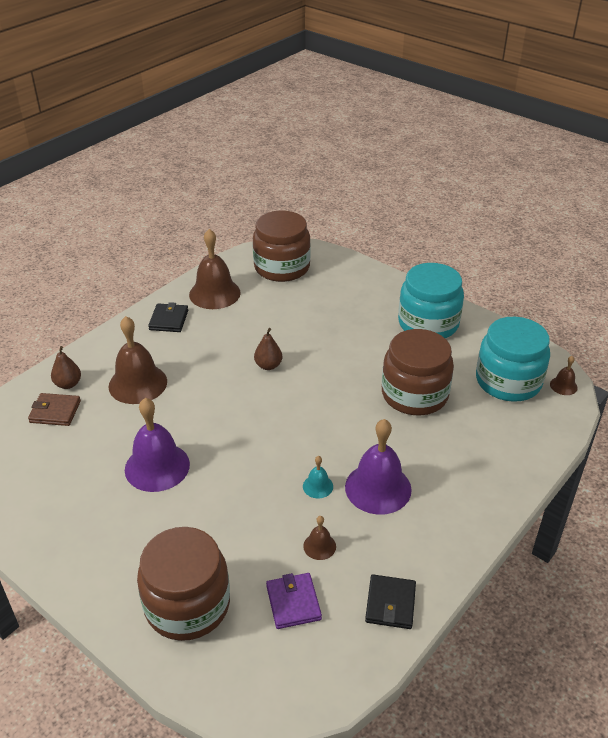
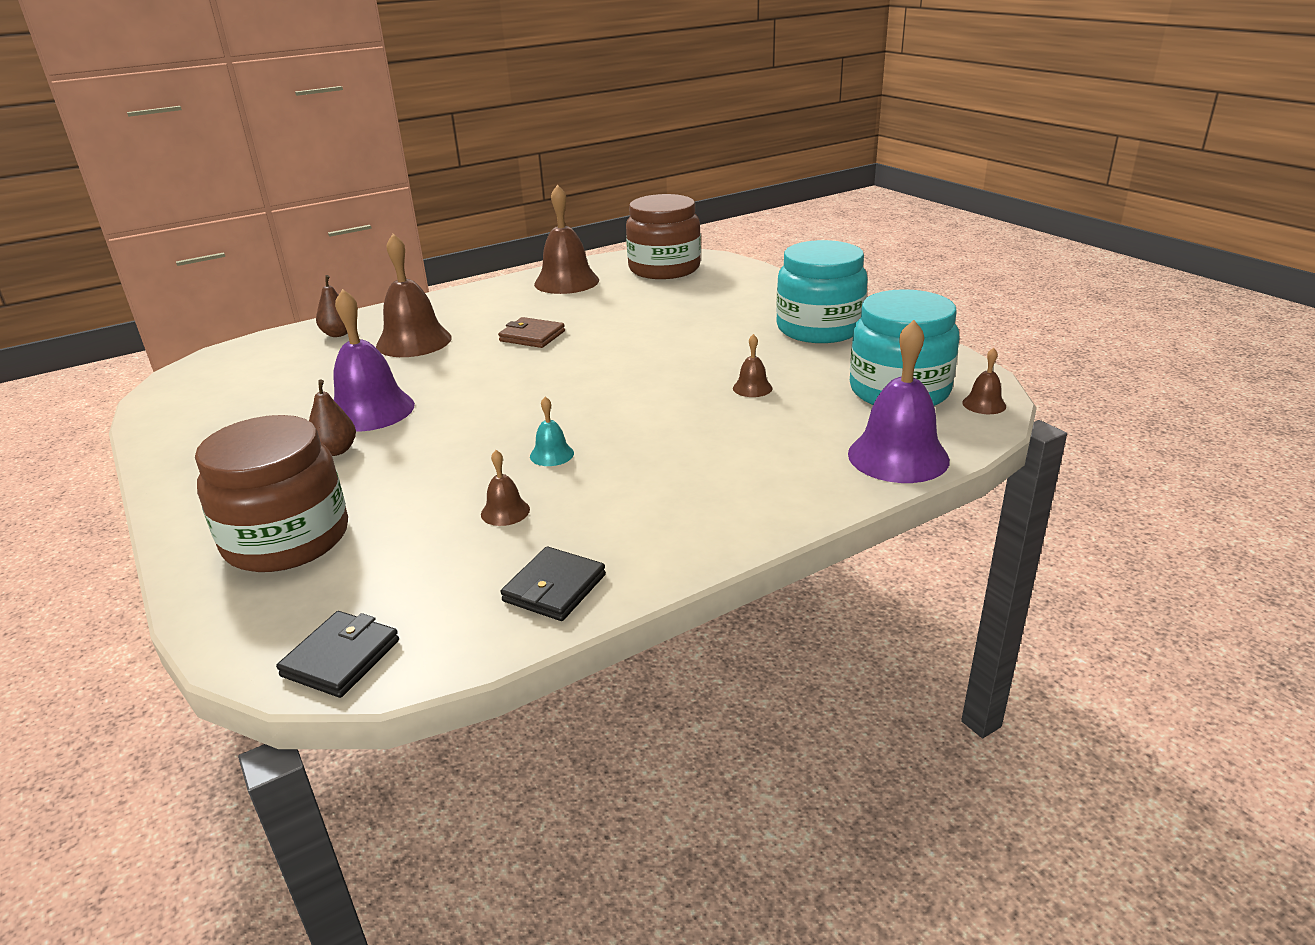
camera: 20 degrees right, 10 degrees down
brown wallet [28,393,81,426] -> brown wallet moved to [498,317,565,348]
black wallet [148,302,188,332] -> black wallet moved to [276,611,399,698]
brown pear [254,328,282,370] -> brown pear moved to [309,379,356,456]
purple wallet [266,573,322,629] -> none
purple bell [345,419,412,515] -> purple bell moved to [848,320,950,483]
brown jar [382,329,454,415] -> brown bell [733,334,772,397]

